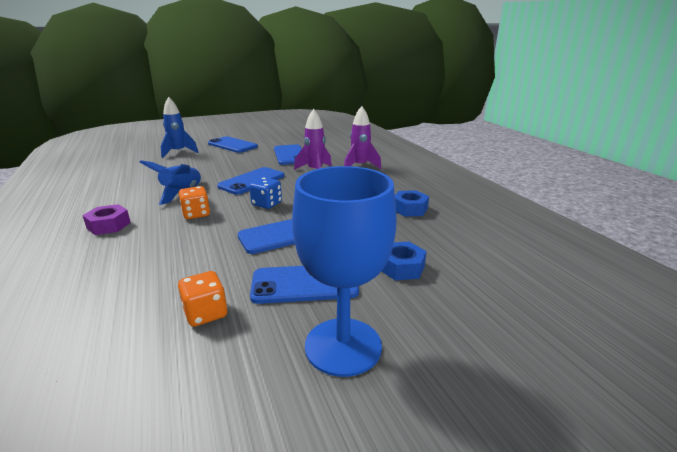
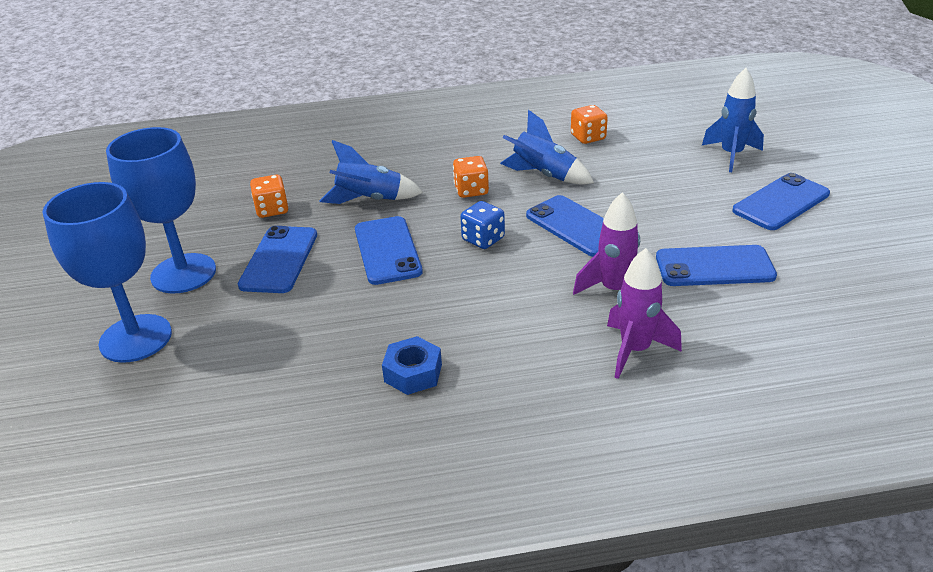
camera: 105 degrees right, 10 degrees up
purple nut [82,204,131,235] -> none
blue nut [382,242,427,280] -> none
none -> blue goblet [43,182,172,363]
none -> blue rocket [320,140,423,204]
none -> orange dice [571,105,608,144]

